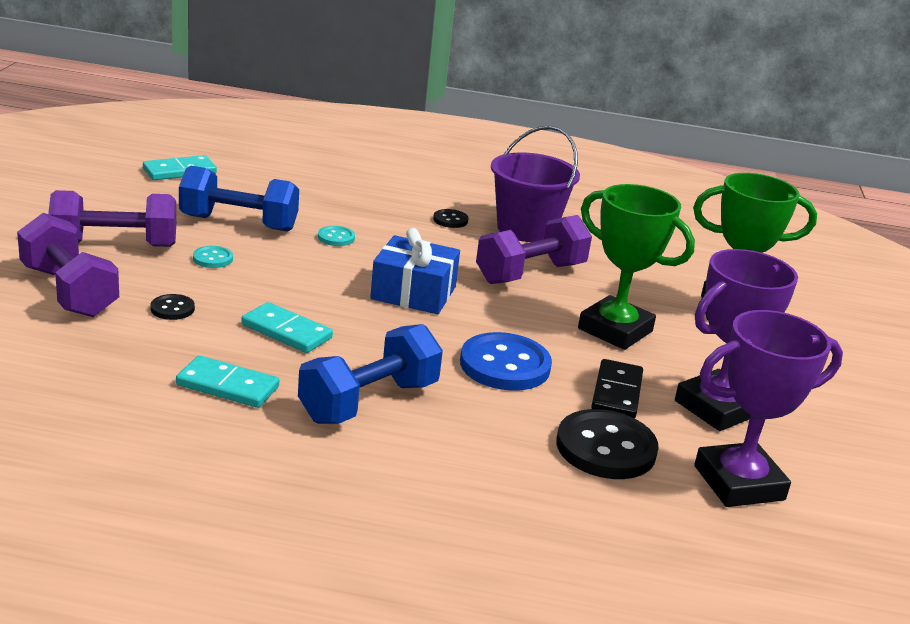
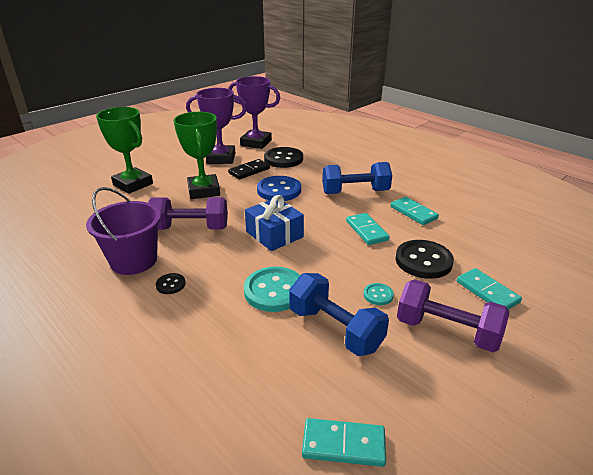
camera: 140 degrees left, 5 degrees up
purple dumbbell [17,213,119,317] -> turquoise domino [457,268,522,310]
black button [151,294,195,320] -> black button [396,240,454,279], size x2.07
turquoise button [318,226,355,246] -> turquoise button [244,267,300,312], size x2.07

